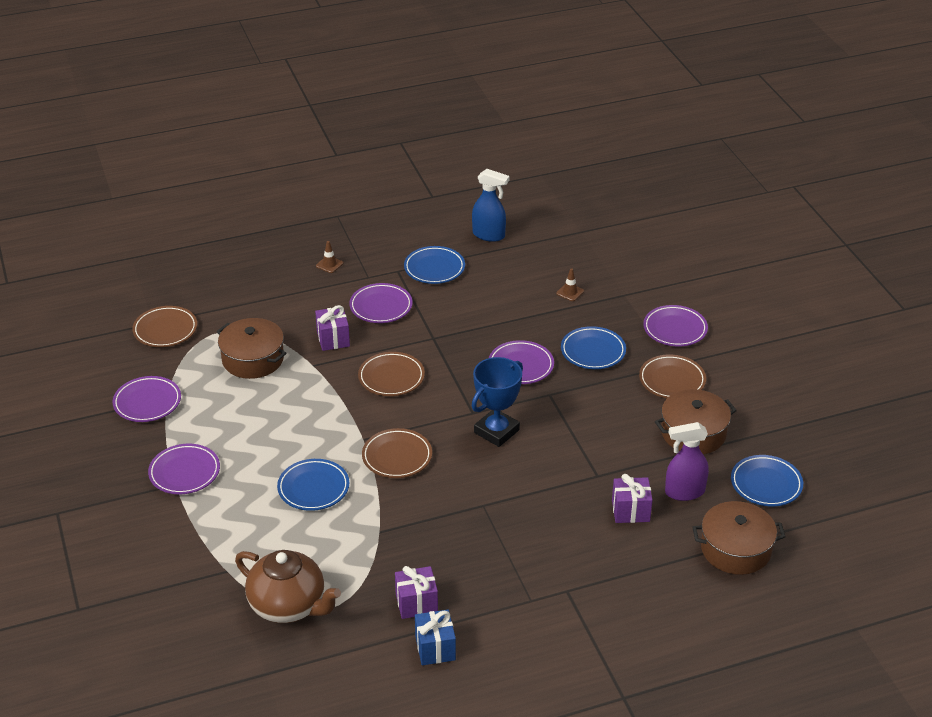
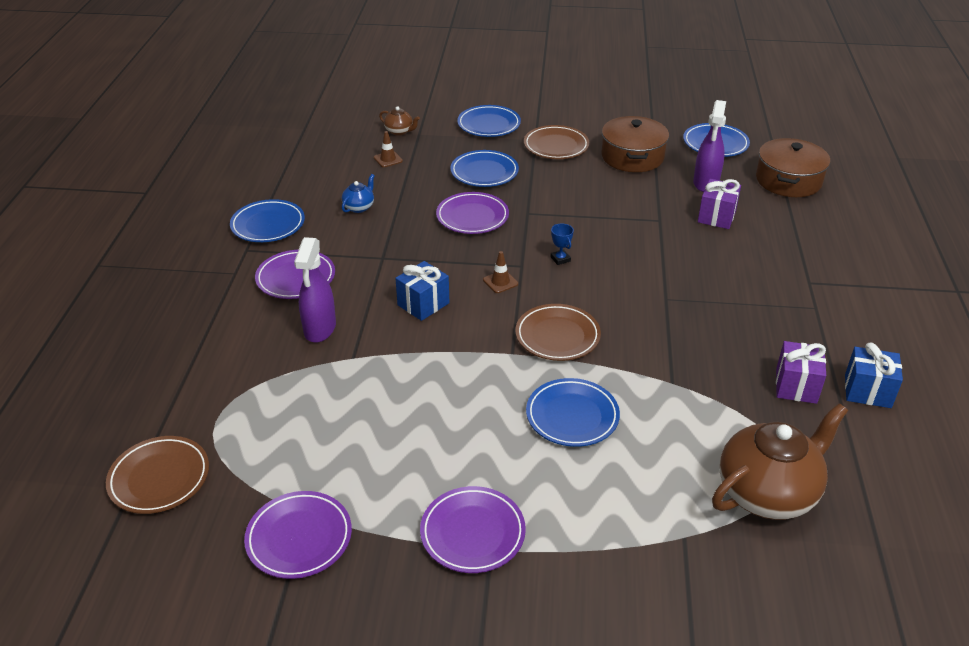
camera: 65 degrees left, 0 degrees up
brown pot [216,318,286,379] -> none
purple gift [315,305,350,351] -> purple spray bottle [294,237,336,343]
brown traffic cone [316,241,343,273] -> brown traffic cone moved to [483,251,518,293]
brown plate [358,352,425,396] -> blue gift [395,261,450,321]
blue spray bottle [472,169,509,242] -> none
blue trophy [472,357,523,447] -> blue trophy [551,224,574,265], size x0.41
purple plate [643,305,708,347] -> blue plate [457,105,521,137]
none -> blue teapot [342,174,375,213]
none -> brown teapot [379,106,420,136]

